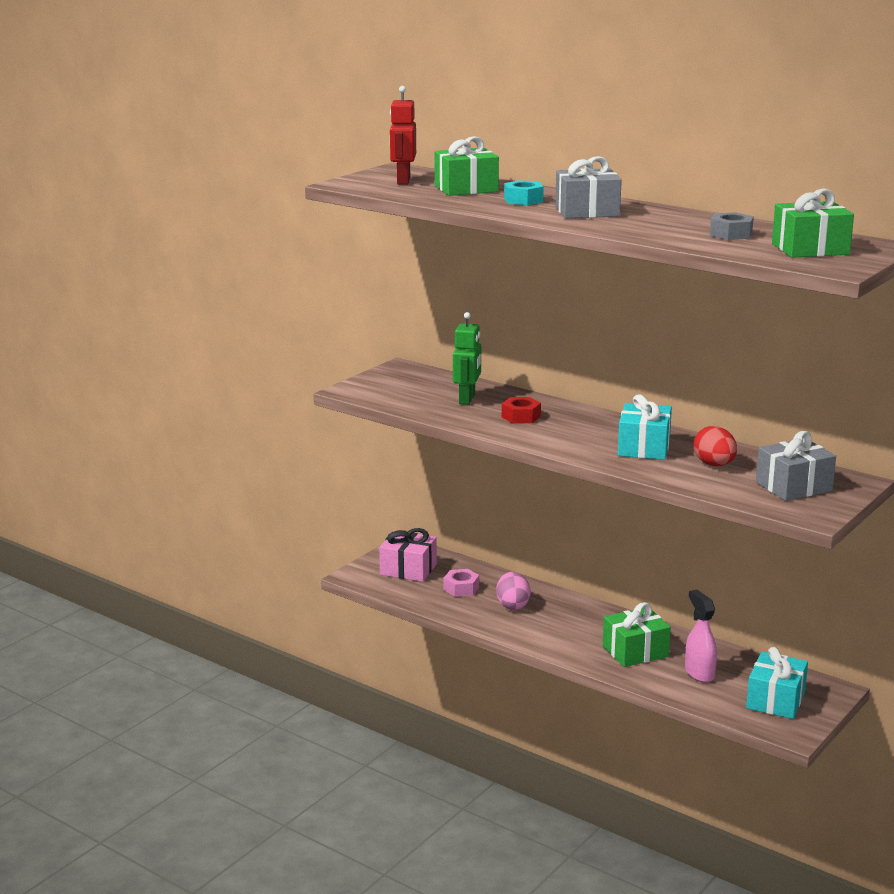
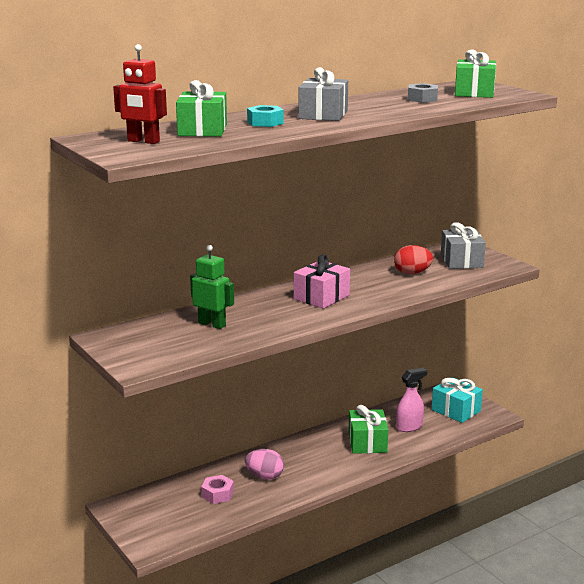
camera: 70 degrees left, 0 degrees up
pink gift [379,528,437,582] -> pink gift moved to [294,254,350,309]
red nut [502,397,541,424] -> none
turquoise gift [618,394,672,460] -> none
pink spray bottle [685,590,717,683] -> pink spray bottle turned 150 degrees clockwise [396,368,427,432]

